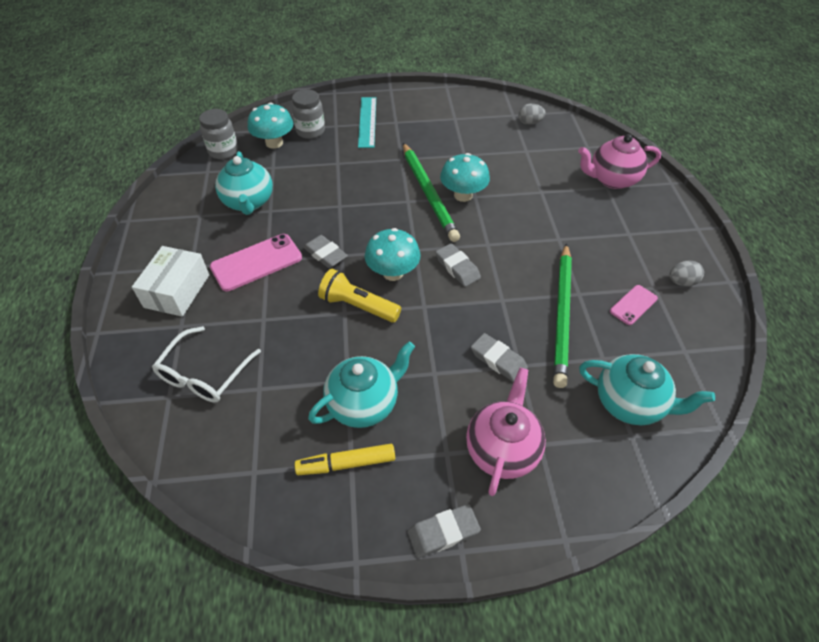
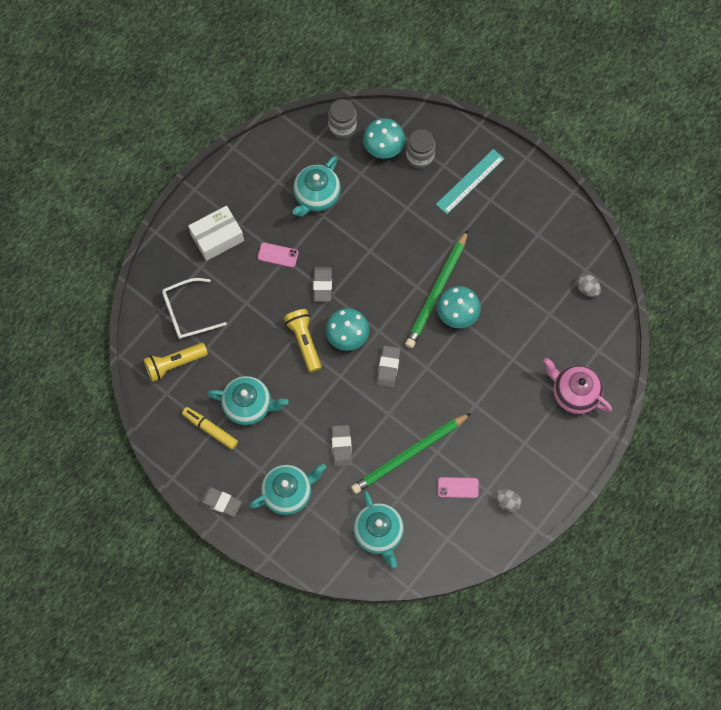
camera: 45 degrees right, 20 degrees up
pink phone [210,234,302,291] -> pink phone [258,242,299,268], size x0.57
pink teapot [466,368,546,496] -> turquoise teapot [250,464,326,515]
none -> yellow flashlight [144,343,208,382]

